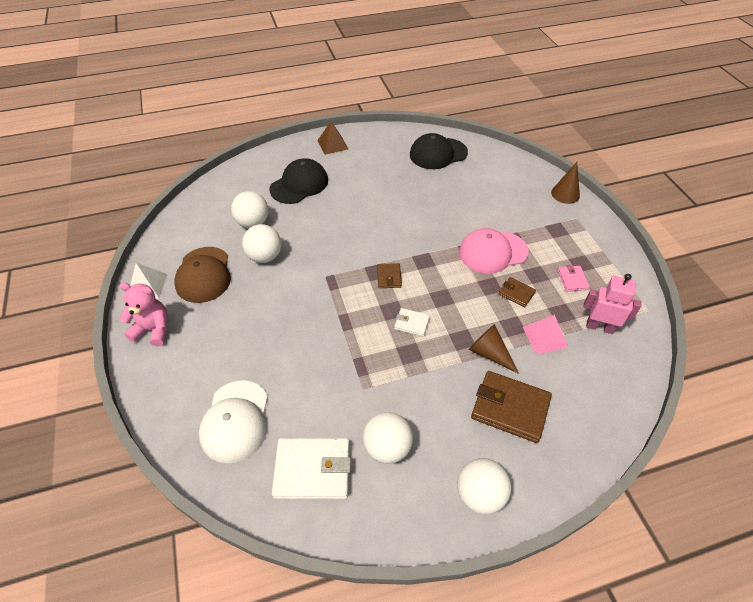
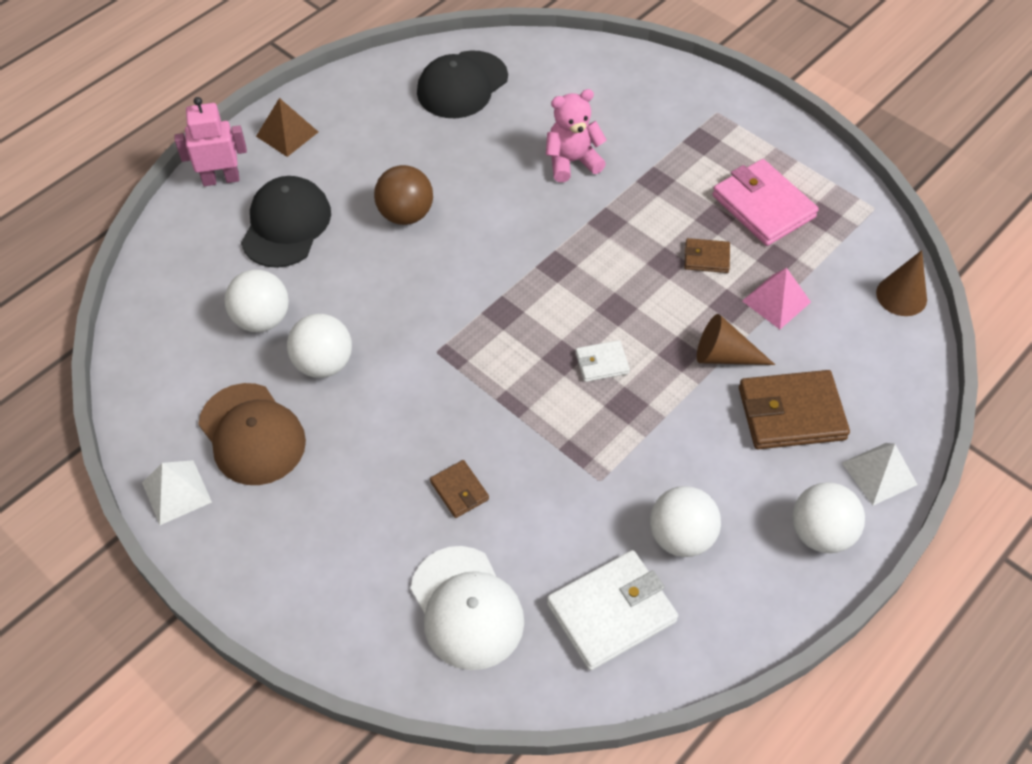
camera: 30 degrees left, 5 degrees up
pink teddy bear [120,282,168,346] -> pink teddy bear moved to [546,89,607,182]
brown wallet [377,263,402,288] -> brown wallet moved to [430,460,489,518]
pink cap [459,228,529,274] -> none
brown cone [551,162,580,204] -> brown cone moved to [876,250,927,316]
pink wallet [558,265,590,292] -> pink wallet [712,159,819,246], size x1.96
pink robot [583,274,642,334] -> pink robot moved to [174,97,247,186]
none -> brown ball [374,165,433,225]
none -> white pyramid [842,443,917,506]

